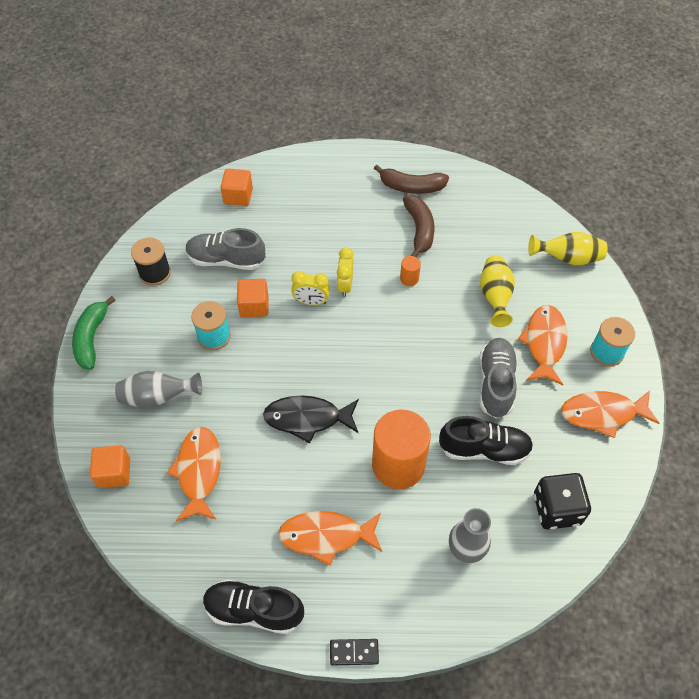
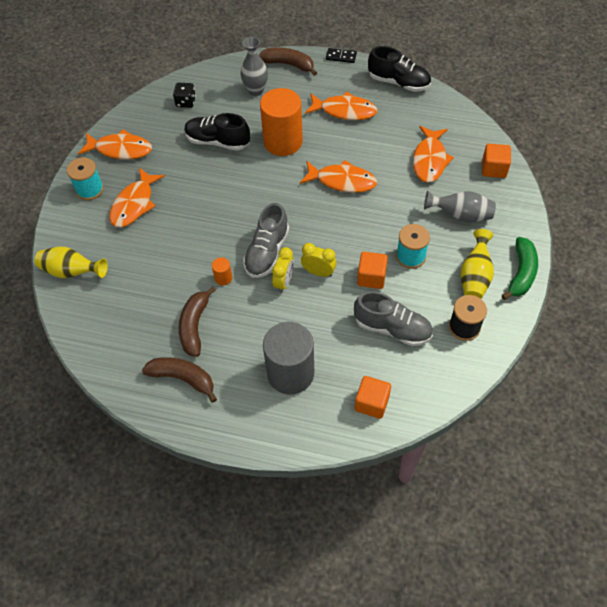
camera: 165 degrees left, 0 degrees up
black fish [263,396,359,443] -> orange fish [300,160,377,193]
grey shoe [479,338,517,419] -> grey shoe moved to [243,203,289,278]
yellow vase [480,255,515,327] -> yellow vase moved to [460,229,494,299]
black dice [534,473,591,530] -> black dice [173,83,196,108], size x0.62
none -> brown banana [259,48,317,76]
none -> grey cylinder [263,322,314,394]

